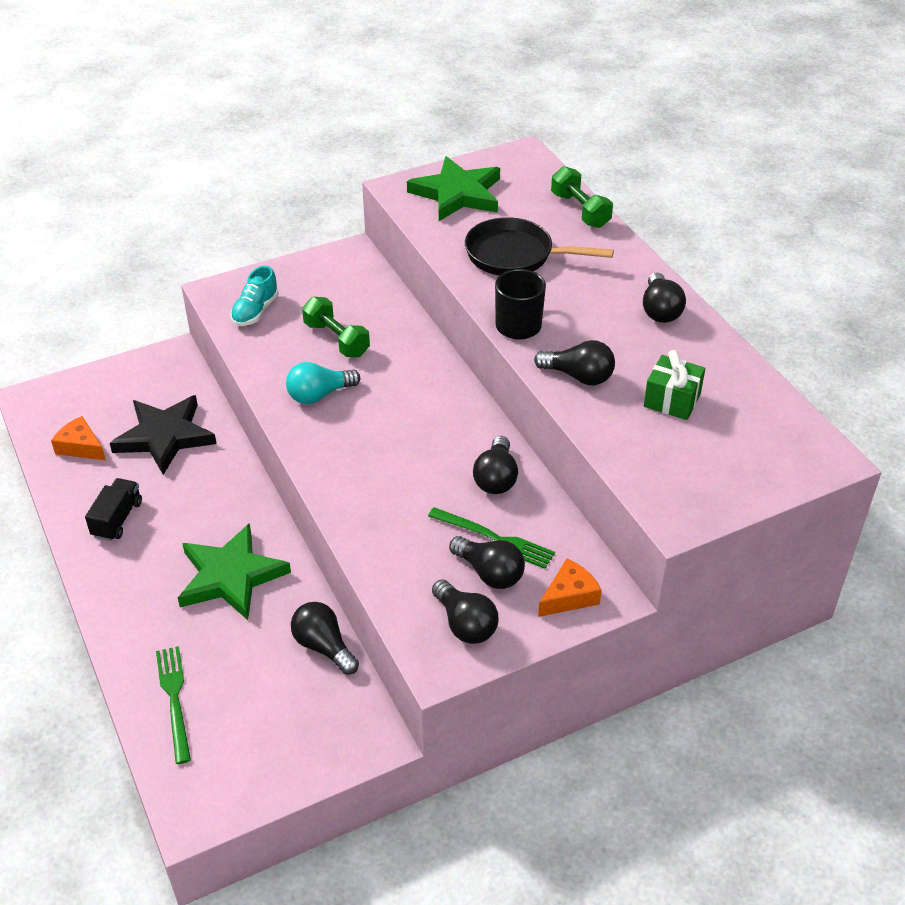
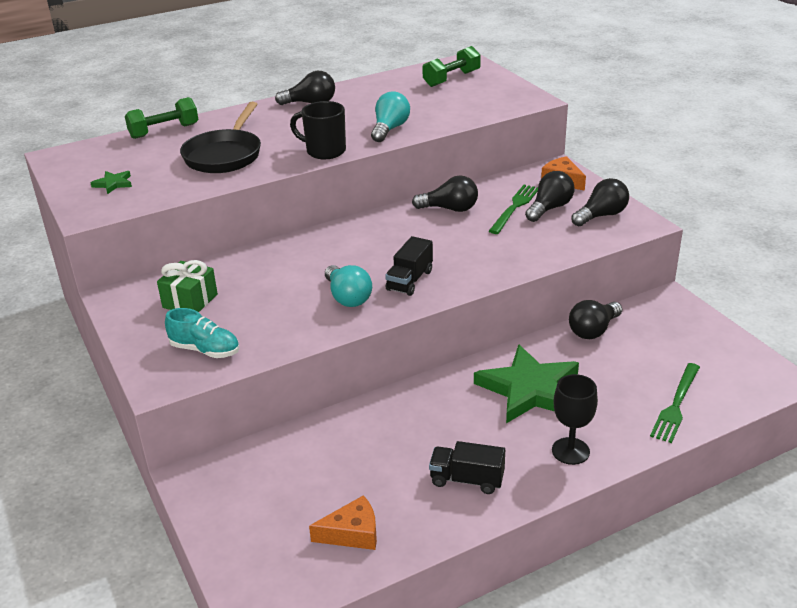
camera: 90 degrees left, 10 degrees down
orange cheese [51,416,106,460] -> orange cheese turned 135 degrees counterclockwise [309,495,377,550]
black star [110,395,216,475] -> none
green fork [156,646,191,764] -> green fork turned 45 degrees counterclockwise [650,363,700,443]
green dumbbell [302,297,370,357] -> green dumbbell moved to [422,46,481,87]
green star [407,156,500,221] -> green star [91,171,132,194], size x0.42
black light bulb [534,340,615,385] -> turquoise light bulb [371,92,410,142]
green gift [644,350,705,420] -> green gift moved to [157,260,218,312]
none -> black truck [385,236,433,296]
none -> black goblet [552,374,598,465]

